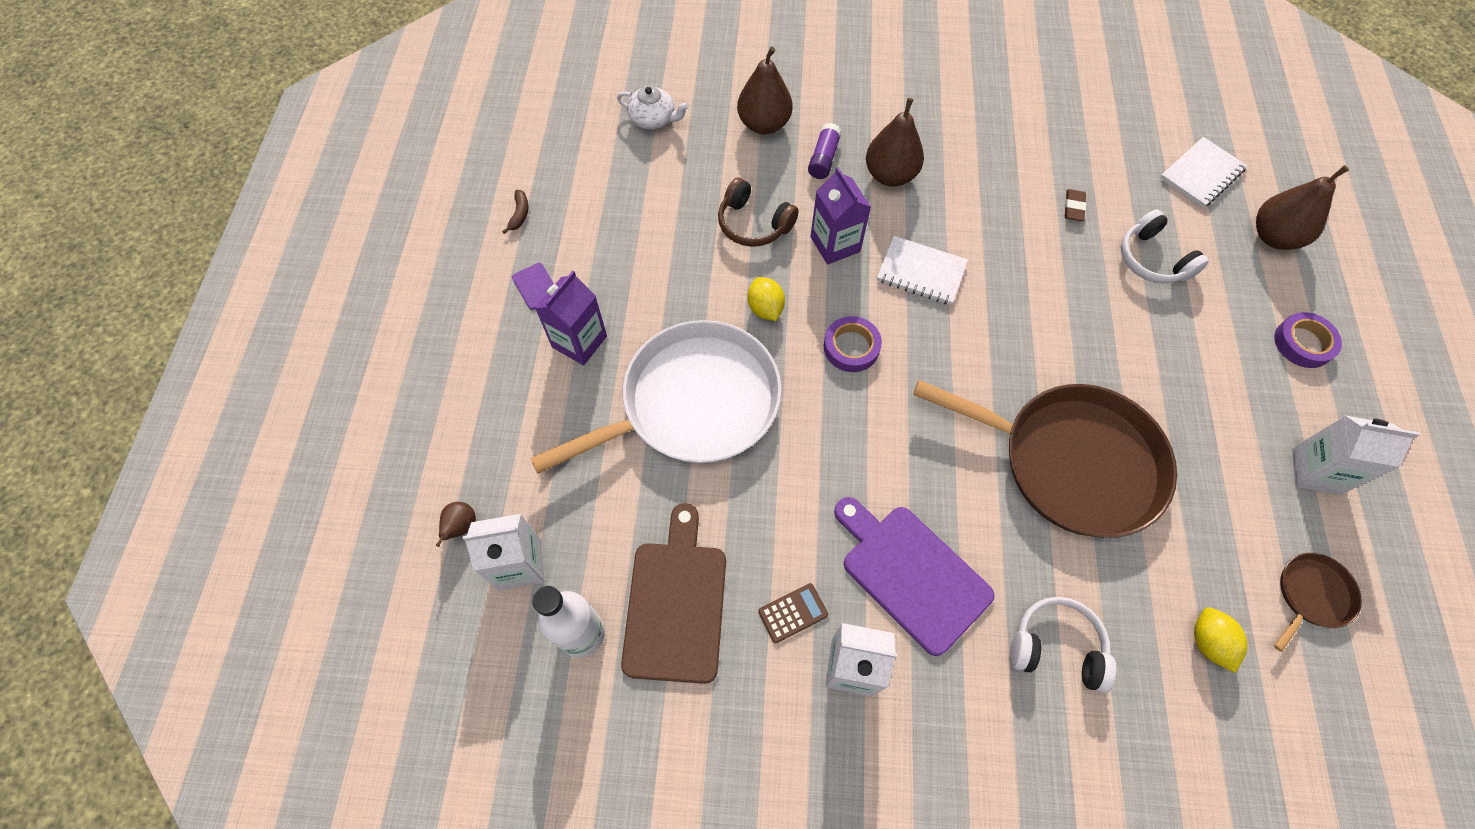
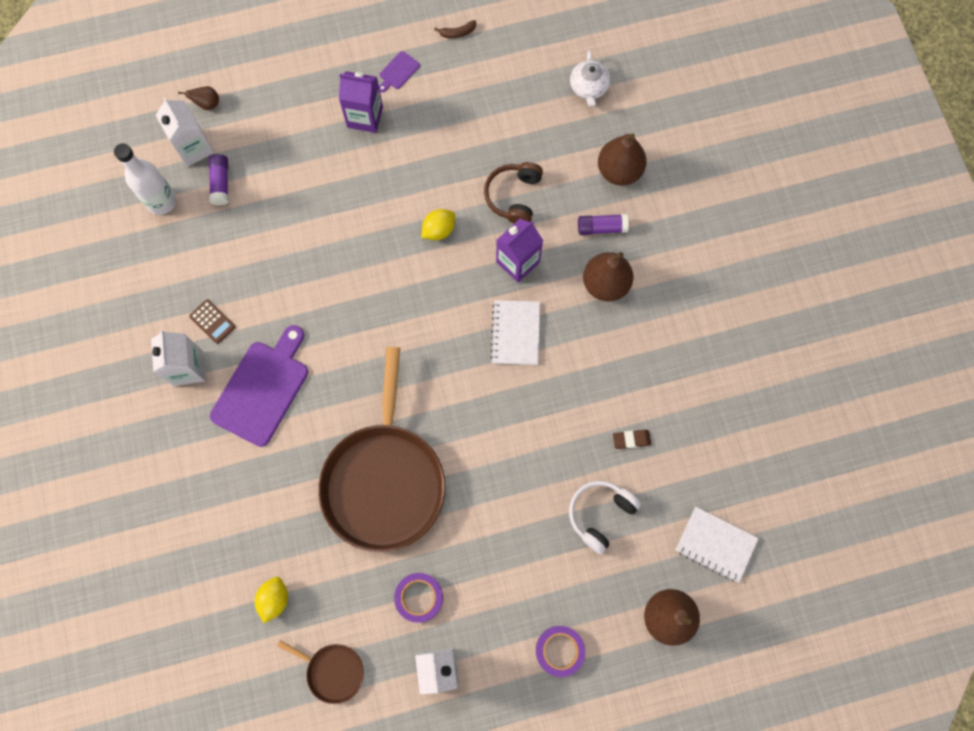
camera: 70 degrees right, 10 degrees up
white pan [530,320,782,474] -> none
brown cutting board [621,503,726,684] -> none
purple tape [824,316,882,372] -> purple tape moved to [394,573,443,623]
white headphones [1010,597,1116,693] -> none
yellow lemon [1194,608,1247,673] -> yellow lemon turned 45 degrees counterclockwise [255,577,288,623]
none -> purple glue stick [209,154,228,205]

